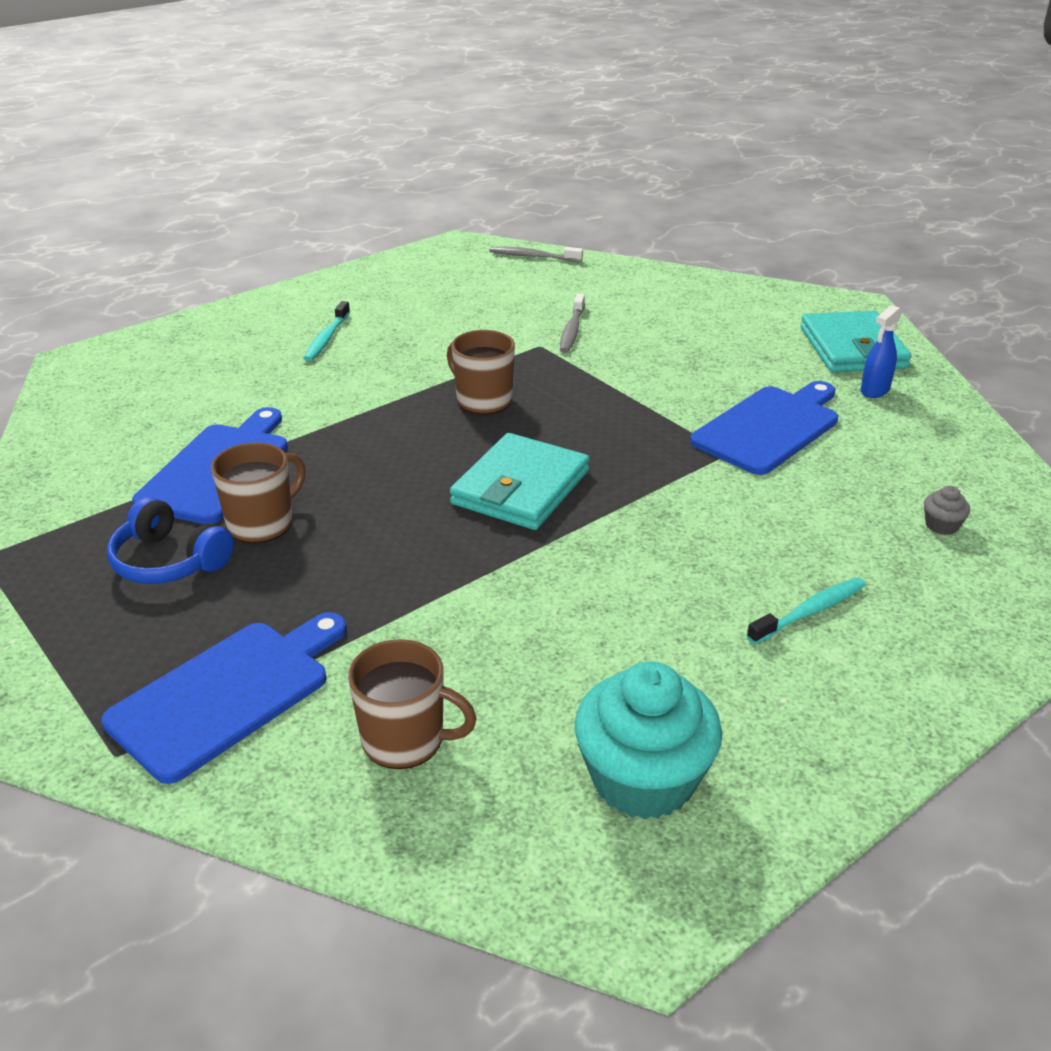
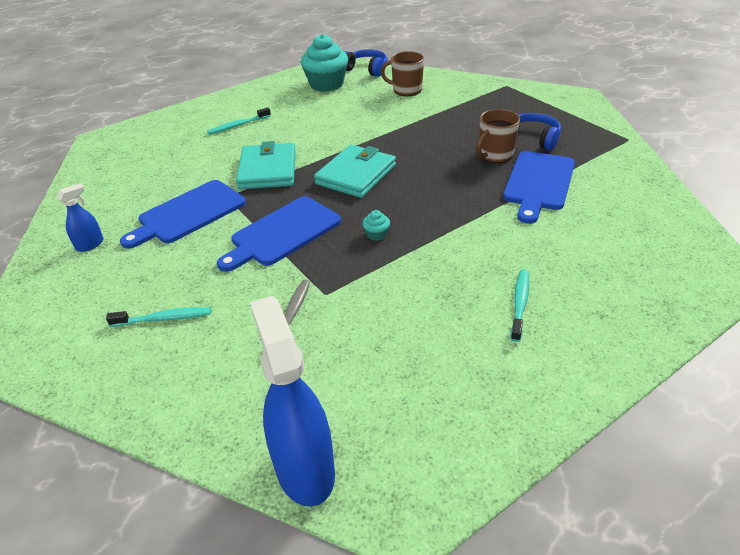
camera: 175 degrees left, 5 degrees up
blue cutting board [101,612,347,784] -> blue cutting board moved to [217,196,341,272]
brown mug [447,330,515,415] -> turquoise cupcake [362,210,390,241]
grey toothbrush [489,247,583,262] -> blue spray bottle [250,296,335,507]
turquoise wallet [800,310,912,372] -> turquoise wallet moved to [236,141,296,189]
grey cupcake [924,486,970,535] -> none
none -> turquoise toothbrush [106,307,211,327]
none -> blue headphones [344,49,387,77]

